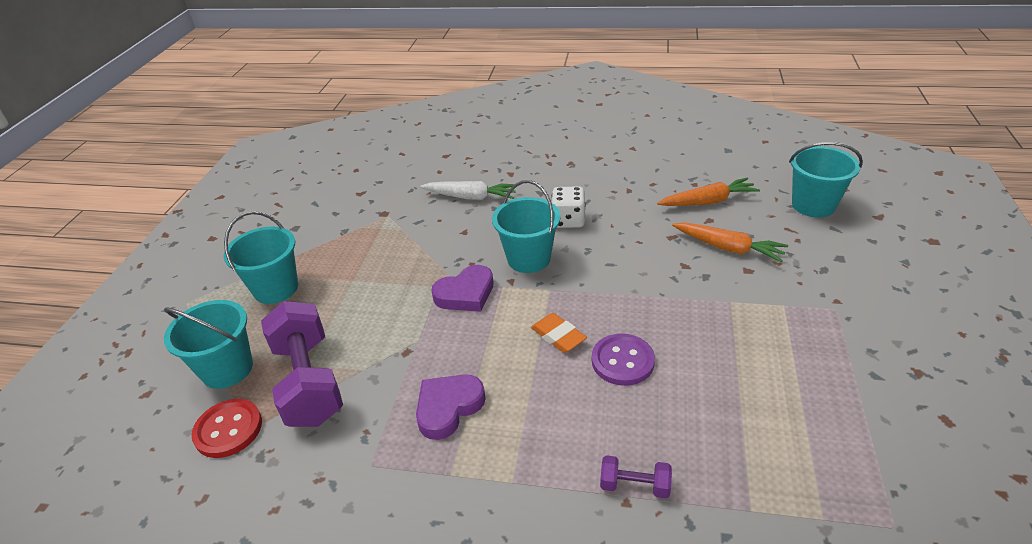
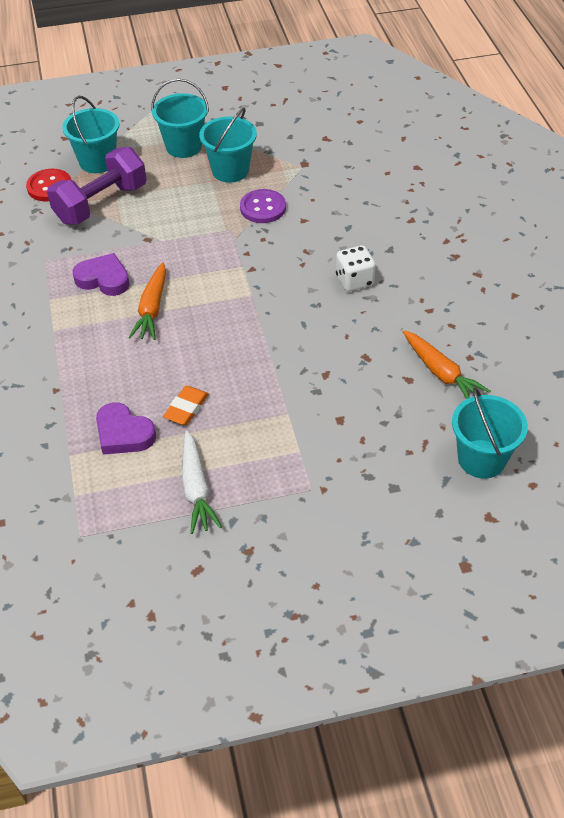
camera: 65 degrees right, 10 degrees up
white carrot [420,181,516,200] -> white carrot moved to [182,431,222,534]
purple heart [431,265,494,312] -> purple heart moved to [96,403,156,455]
turquoise bucket [492,180,561,273] -> turquoise bucket moved to [199,108,257,183]
orange eraser [531,313,587,353] -> orange eraser moved to [163,386,209,425]
purple button [592,334,655,386] -> purple button moved to [240,189,286,223]
purple dumbbell [600,455,672,499] -> none
orange carrot [672,222,788,262] -> orange carrot moved to [129,262,166,340]

